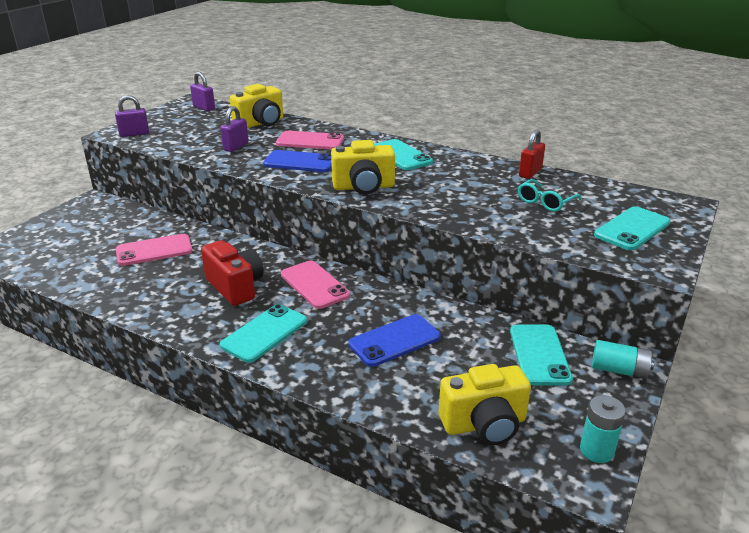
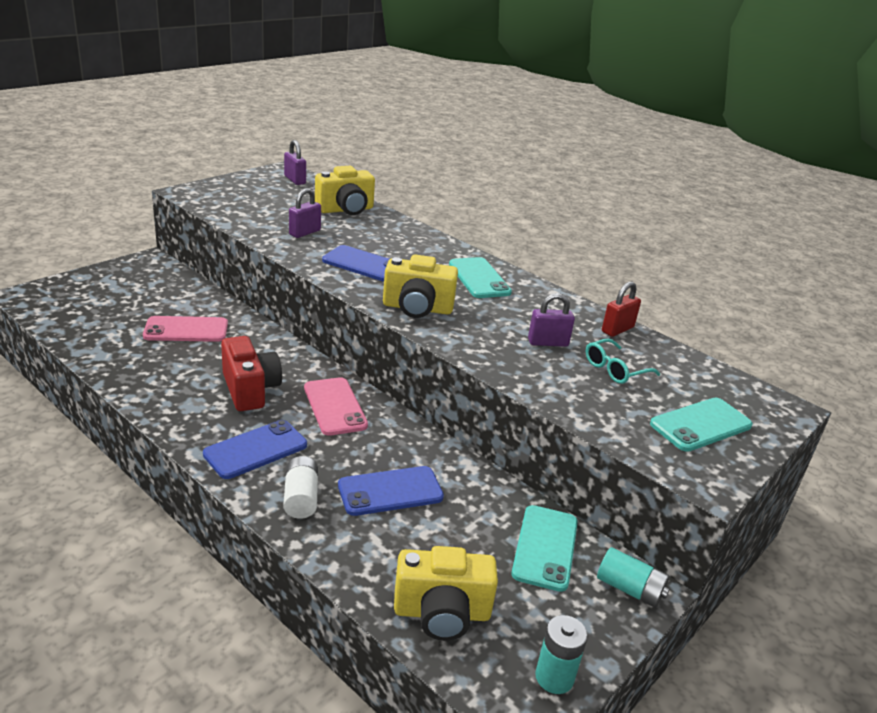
camera: 10 degrees right, 0 degrees up
purple padlock [115,95,149,137] -> purple padlock moved to [528,293,575,347]
turquoise phone [220,304,307,363] -> blue phone [203,420,307,479]
pink phone [276,131,344,150] -> none
none -> white battery [283,456,318,519]

